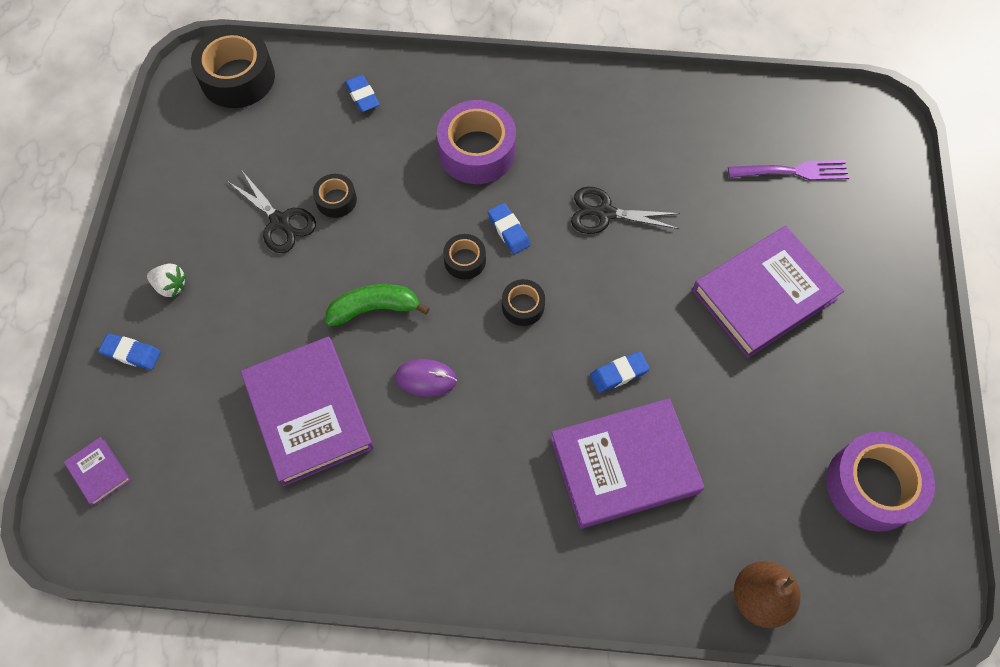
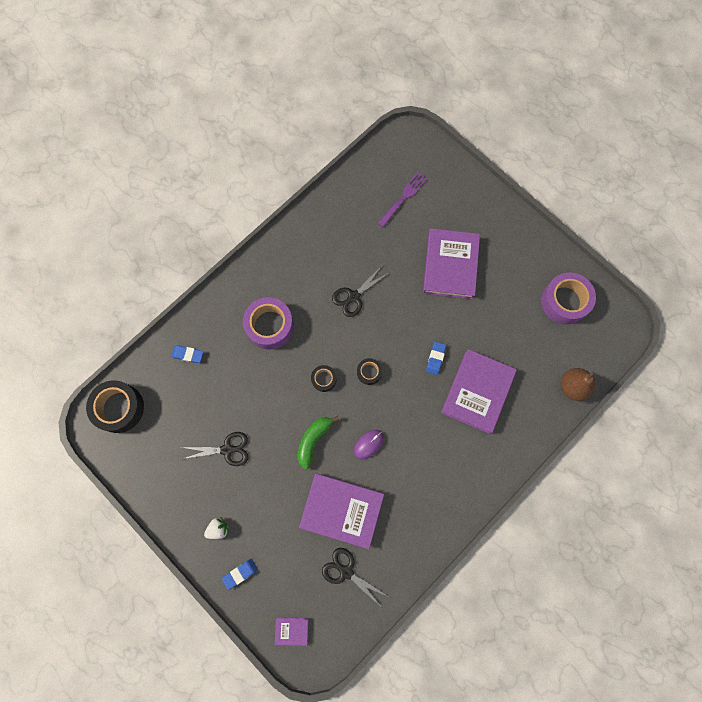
camera: 50 degrees left, 10 degrees up
black tape [313,174,357,218] -> none
blue eraser [488,203,531,254] -> none
none -> black scissors [322,548,387,606]

